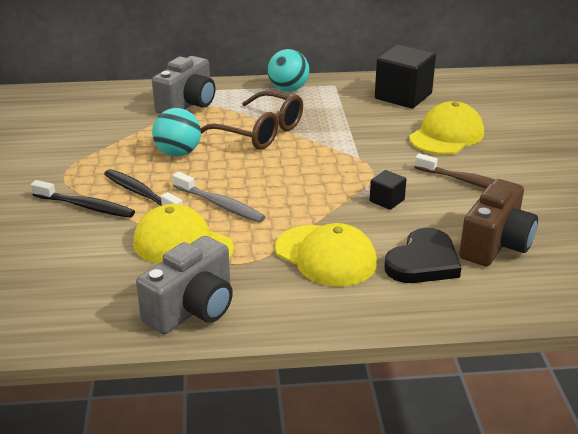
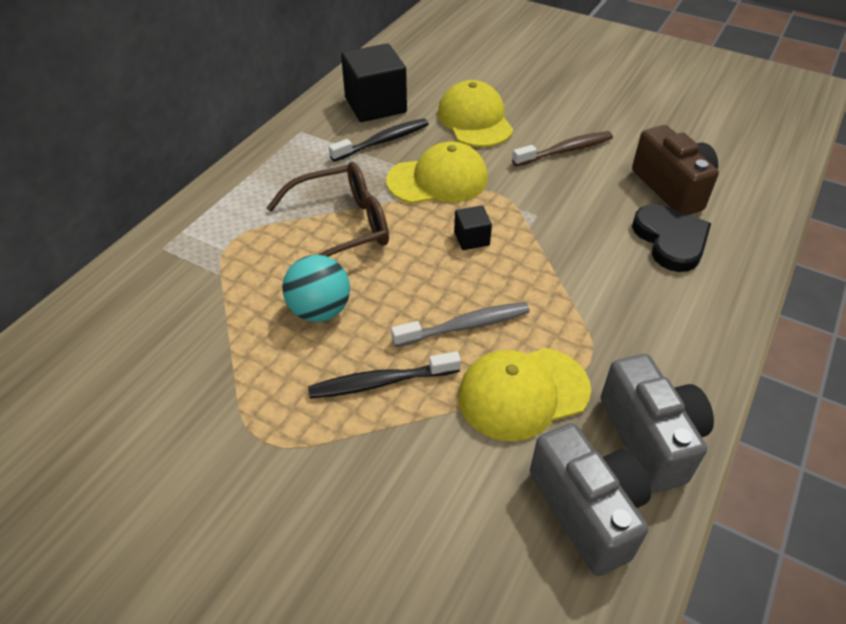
camera: 55 degrees left, 15 degrees up
black toothbrush [31,180,135,218] -> black toothbrush moved to [328,119,429,162]
grey camera [152,56,215,114] -> grey camera moved to [530,423,651,576]
turquoise ball [267,49,309,92] -> none
yellow cap [275,223,377,287] -> yellow cap moved to [386,141,488,204]
black cube [370,170,407,210] -> black cube moved to [454,205,492,250]

